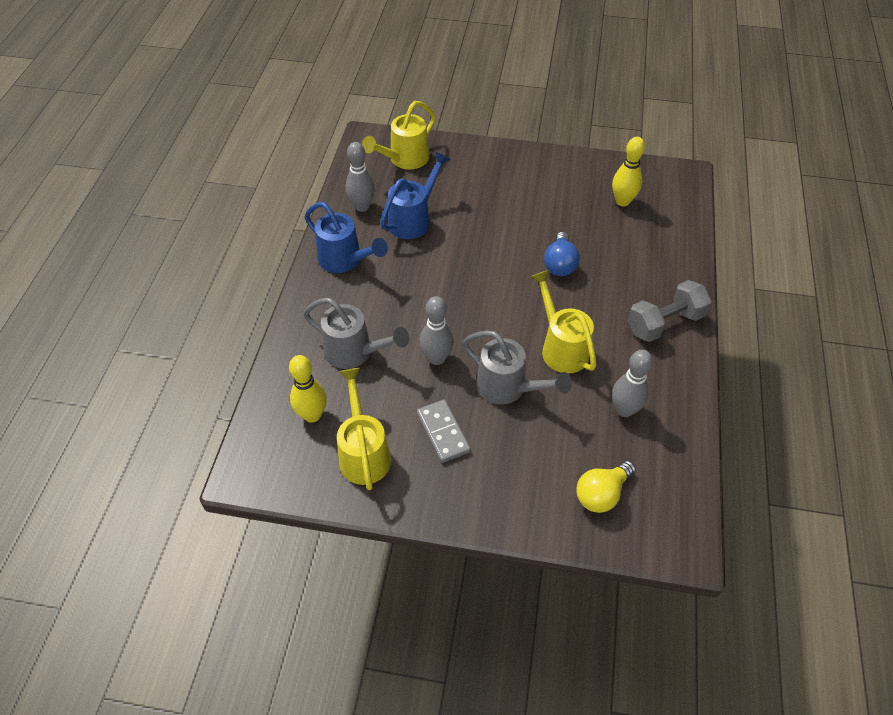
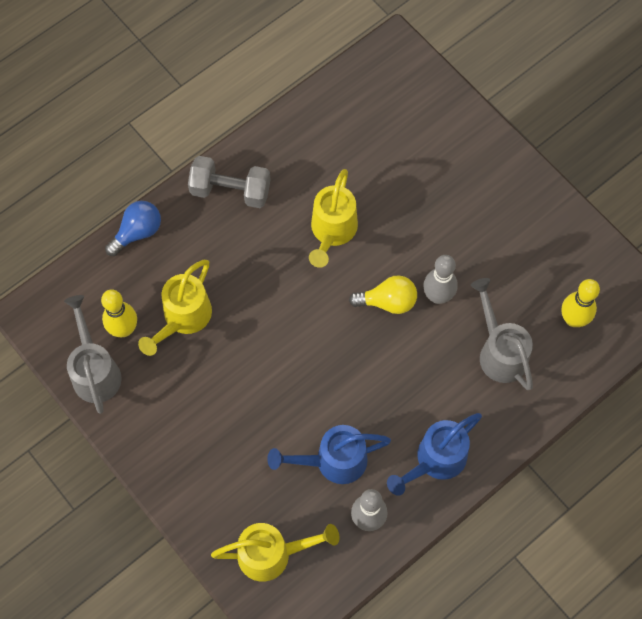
camera: 140 degrees left, 15 degrees up
blue watering can [305,202,388,273] -> blue watering can turned 120 degrees counterclockwise [387,413,482,496]
yellow watering can [337,368,391,490] -> yellow watering can moved to [138,260,212,356]
grey domino [417,400,471,463] -> none
grey watering can [463,330,572,404] -> grey watering can moved to [64,295,122,414]
blue light bulb [544,232,580,276] -> blue light bulb moved to [105,201,161,256]
yellow light bulb [576,461,636,513] -> yellow light bulb moved to [349,275,417,314]
grey bowling pin [612,350,653,417] -> none

